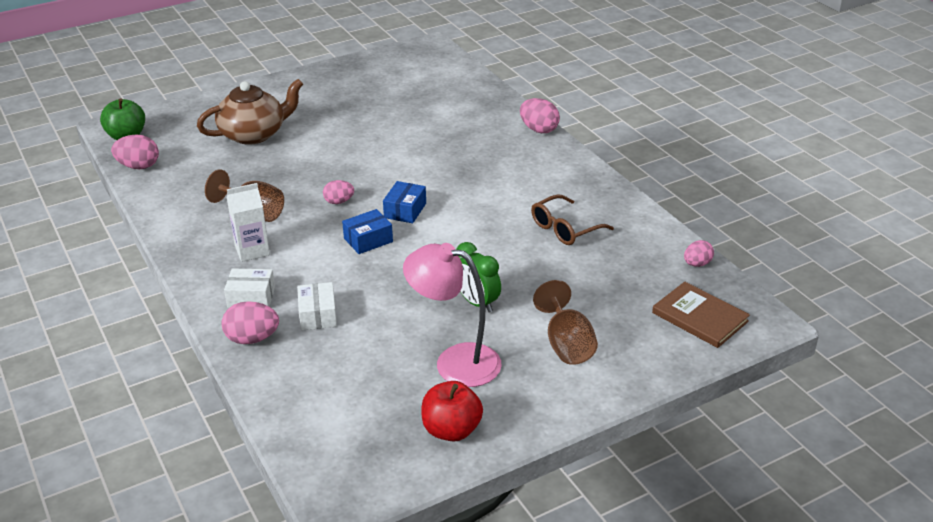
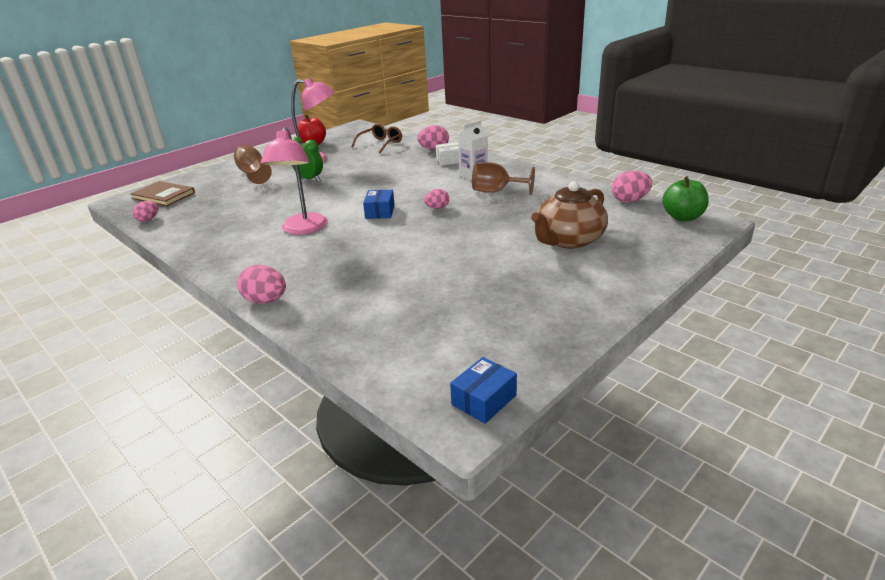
camera: 165 degrees right, 5 degrees down
white box [297,282,337,330] -> none
blue box [342,209,393,254] -> blue box moved to [450,357,517,424]
brown glasses [531,194,614,245] -> brown glasses moved to [351,124,402,153]
none -> pink lamp [260,127,328,235]

